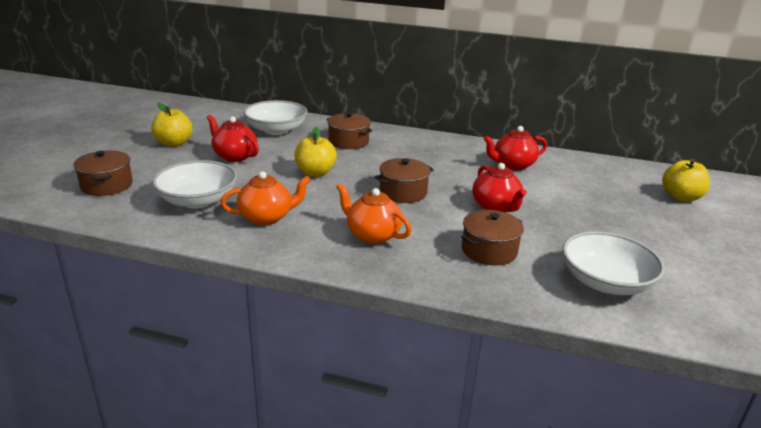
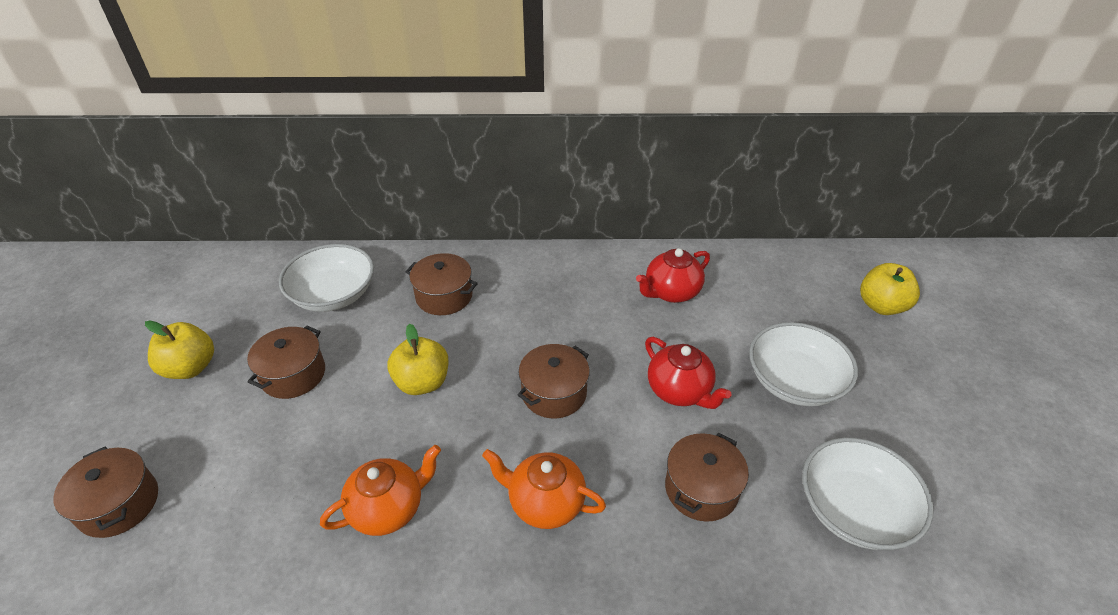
camera: 15 degrees left, 15 degrees up
white bowl [152,160,237,208] -> white bowl moved to [749,322,858,406]
red teapot [207,115,259,162] -> brown pot [247,326,325,399]

